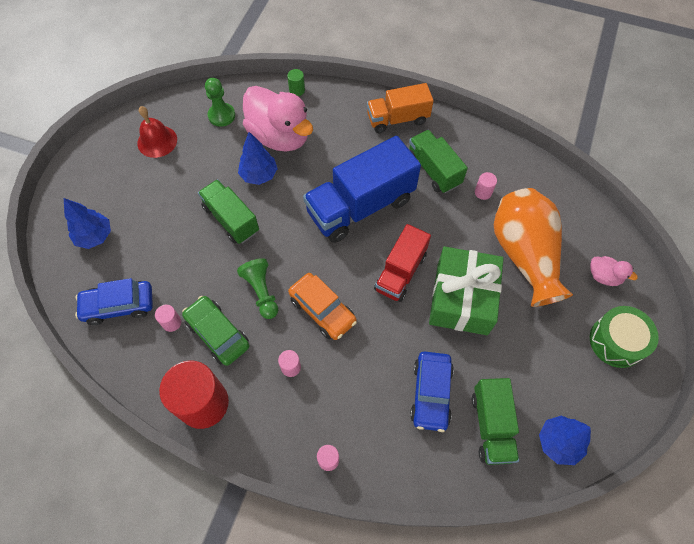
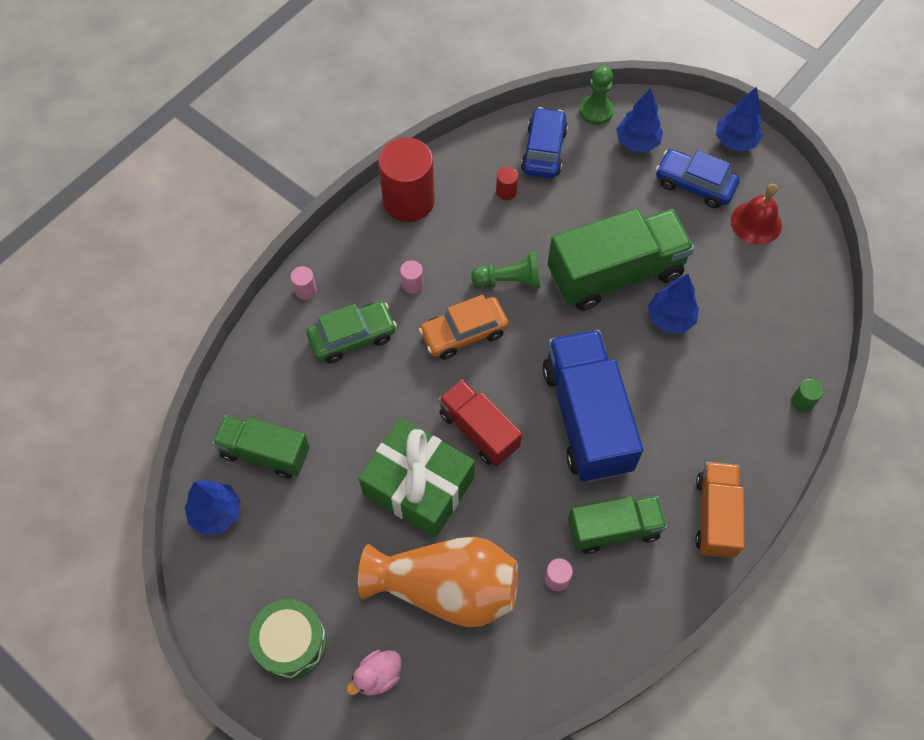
camera: 110 degrees right, 0 degrees up
pink cylinder [155,305,181,332] -> red cylinder [496,167,518,200]
green car [182,296,249,366] -> green car moved to [306,301,397,363]
green truck [198,179,259,244] -> green truck [548,209,694,311], size x1.64
green pawn [205,78,235,127] -> green pawn moved to [580,66,614,125]
pink duck [243,86,313,152] -> none
blue car [410,352,454,432] -> blue car moved to [656,149,740,208]
none -> blue tree [716,87,763,152]

